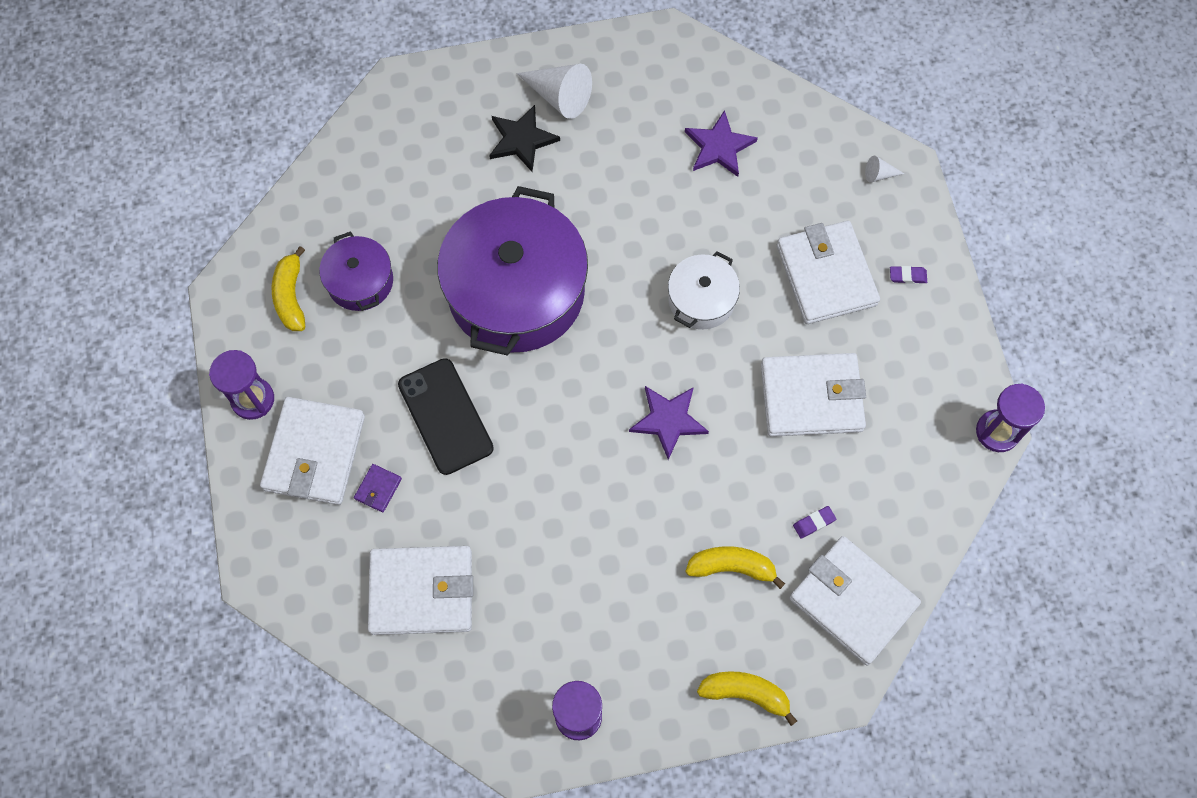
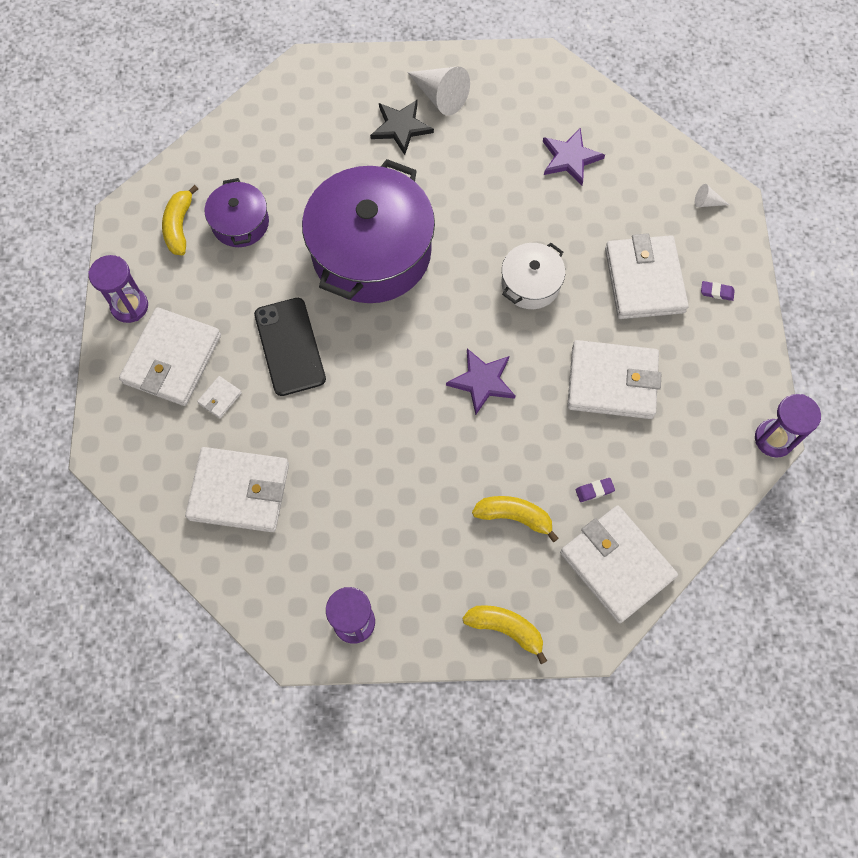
camera: 10 degrees right, 0 degrees up
purple wallet [354,464,402,512] -> white wallet [197,376,242,419]

